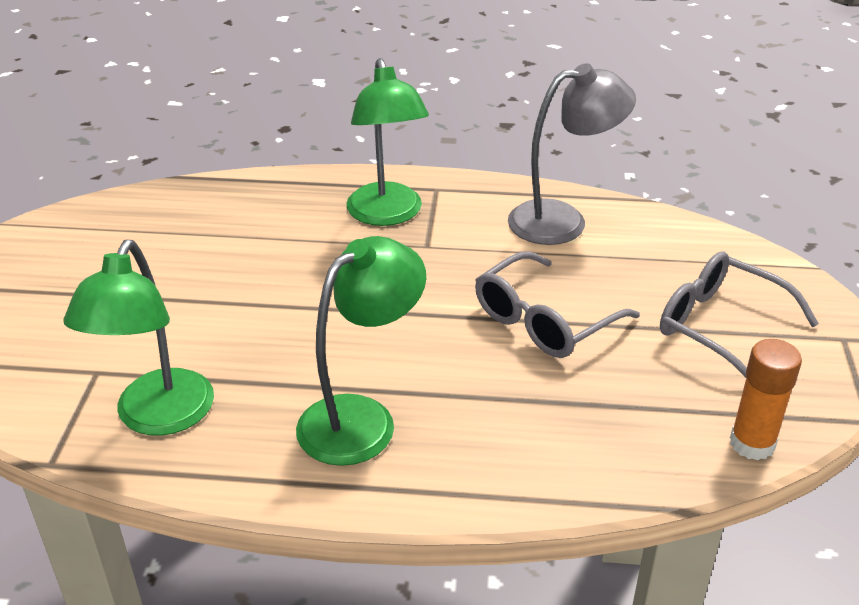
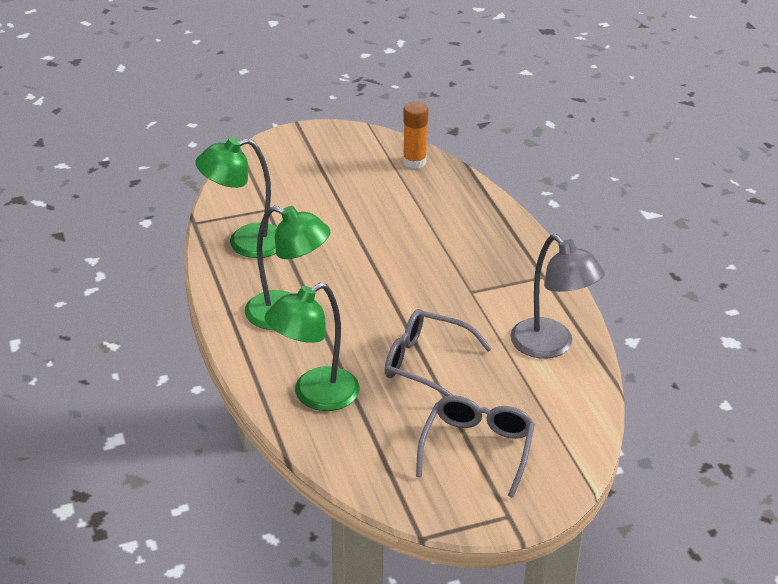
camera: 65 degrees right, 0 degrees up
green lamp [346,58,429,226] -> green lamp moved to [265,282,359,411]
orange glue stick [730,339,802,461] -> orange glue stick moved to [403,101,429,169]

